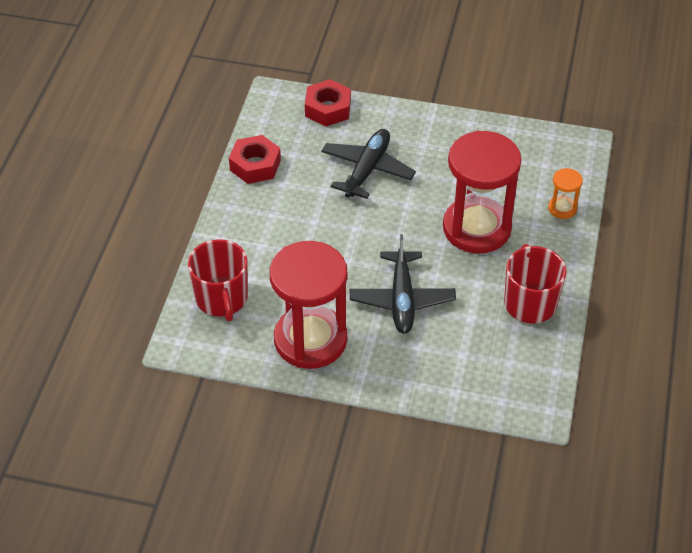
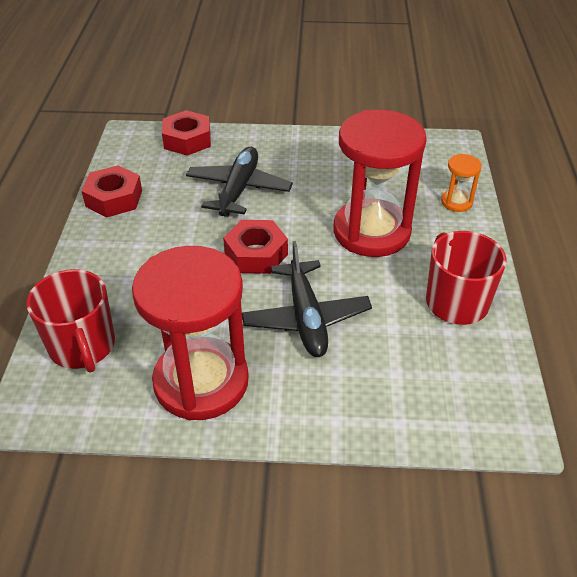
camera: 10 degrees left, 5 degrees down
none -> red nut [223,220,288,274]

